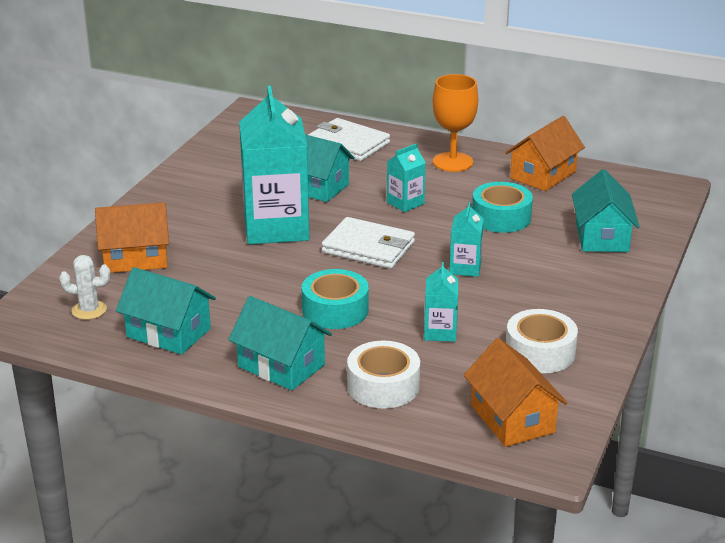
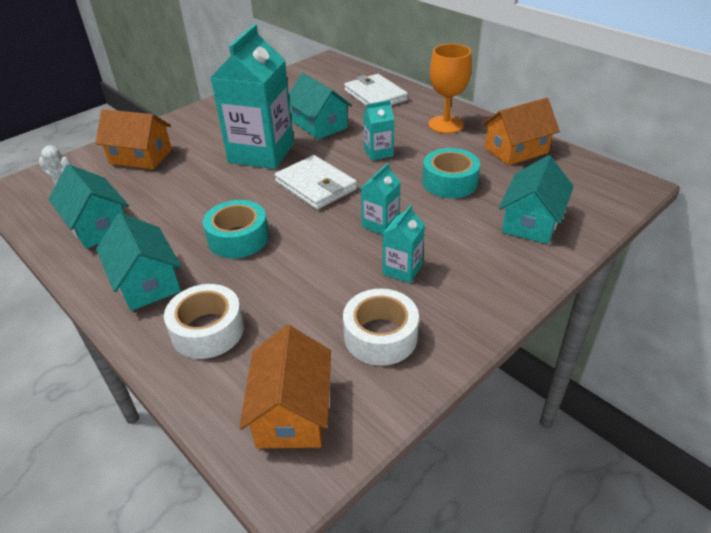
camera: 25 degrees right, 10 degrees up
turquoise carton [424,262,458,342] -> turquoise carton moved to [383,205,425,283]

